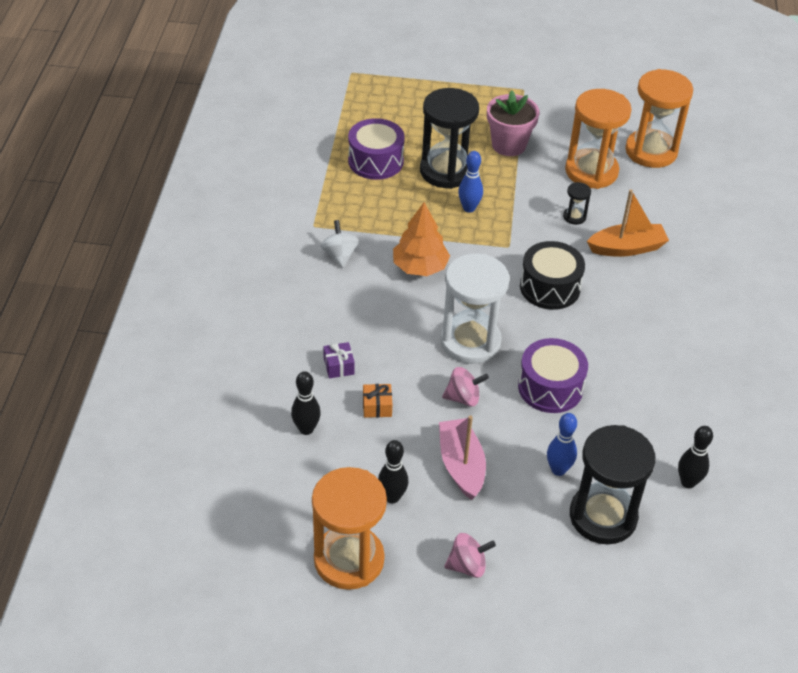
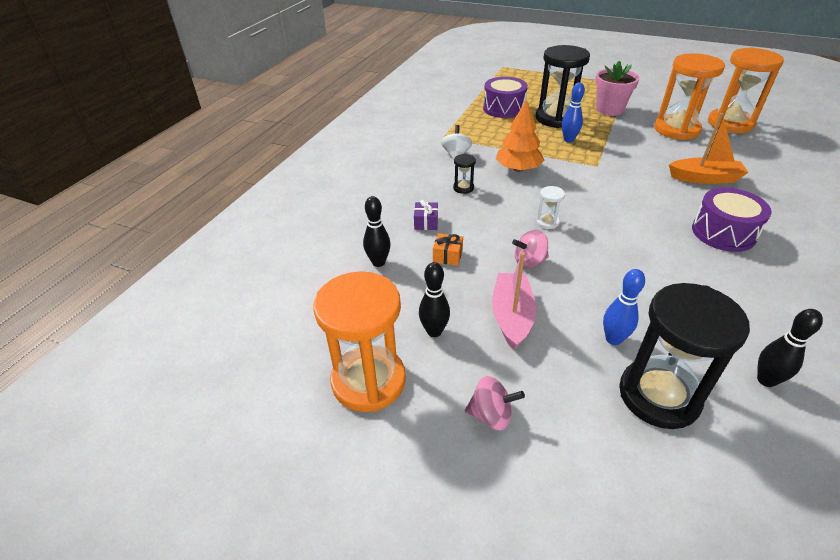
camera: 20 degrees right, 5 degrees down
white hourglass [440,254,510,364] -> white hourglass [536,186,565,229], size x0.42
pink spinning top [442,367,489,407] -> pink spinning top turned 150 degrees clockwise [512,230,549,269]
purple drum [518,338,588,413] -> purple drum moved to [692,188,772,252]
black drum [520,241,585,310] -> none
black hourglass [563,182,591,225] -> black hourglass moved to [453,154,476,194]

